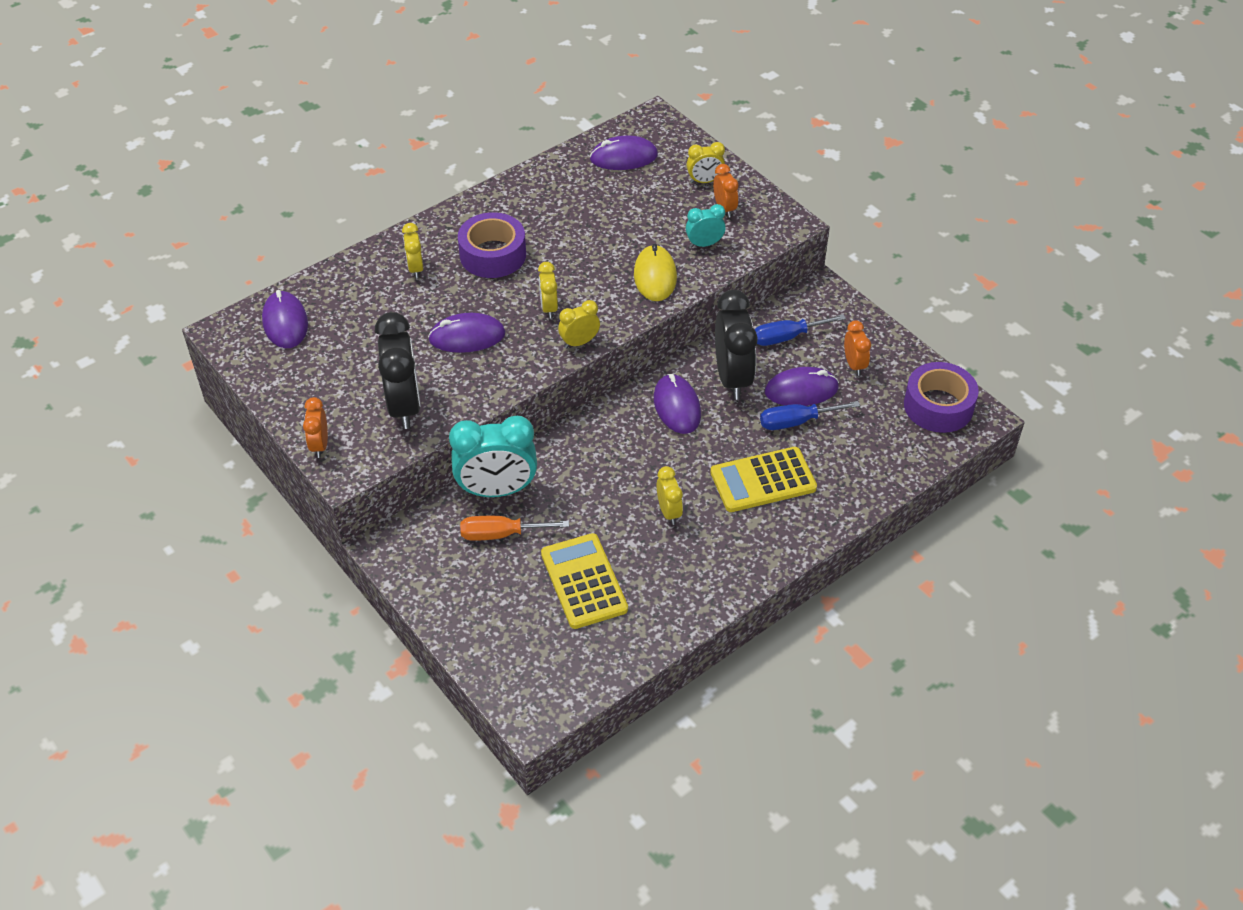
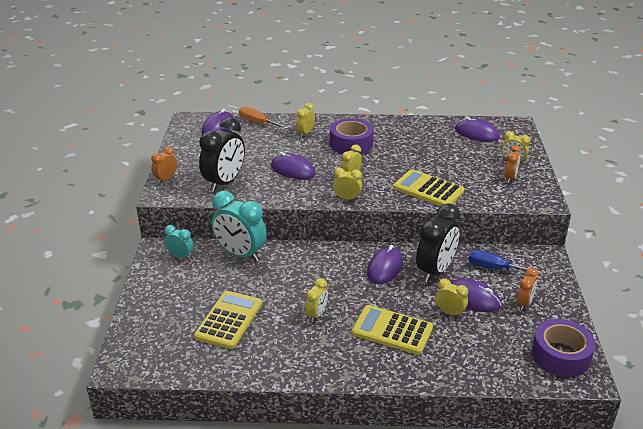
camera: 40 degrees right, 15 degrees down
orange screwdriver [460,516,569,541] -> orange screwdriver moved to [239,106,289,129]
yellow mouse [634,244,677,301] -> yellow calculator [393,169,464,206]
turquoise clock [686,204,726,248] -> turquoise clock moved to [164,225,193,260]
blue screwdriver [760,401,860,430] -> yellow clock [435,278,468,318]

